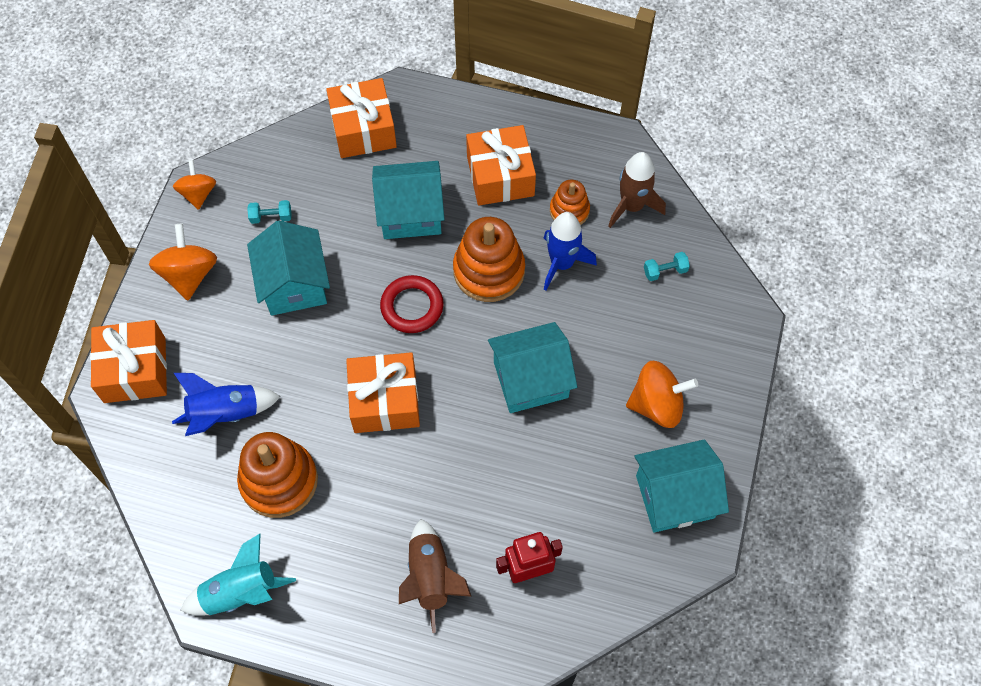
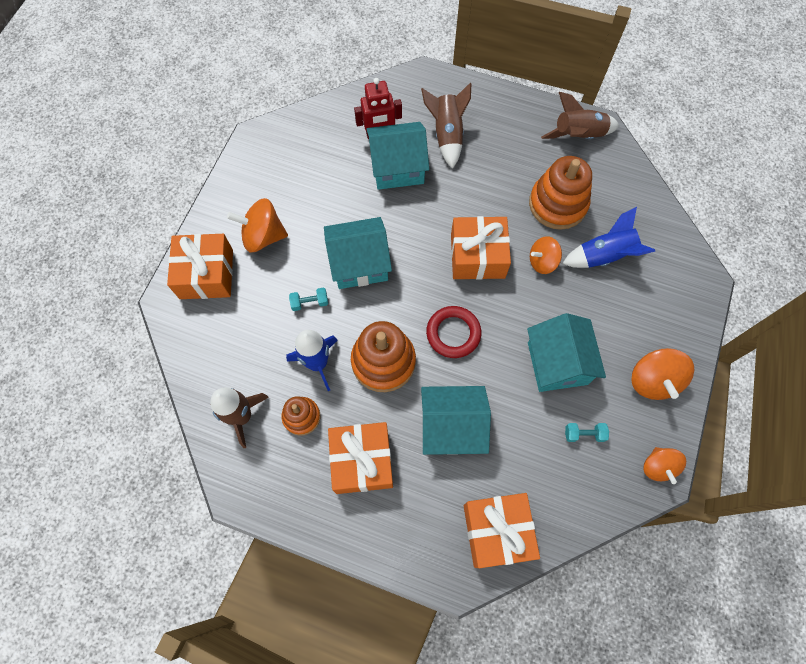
camera: 175 degrees left, 5 degrees up
orange gift [90,320,167,403] -> orange gift moved to [167,234,233,299]
turquoise rocket [180,533,296,616] -> brown rocket [541,92,619,139]
turquoise house [635,439,729,533] -> turquoise house moved to [366,122,429,190]
turquoise dumbbell [644,252,690,281] -> turquoise dumbbell moved to [289,287,328,311]
none -> orange spinning top [530,236,562,274]

